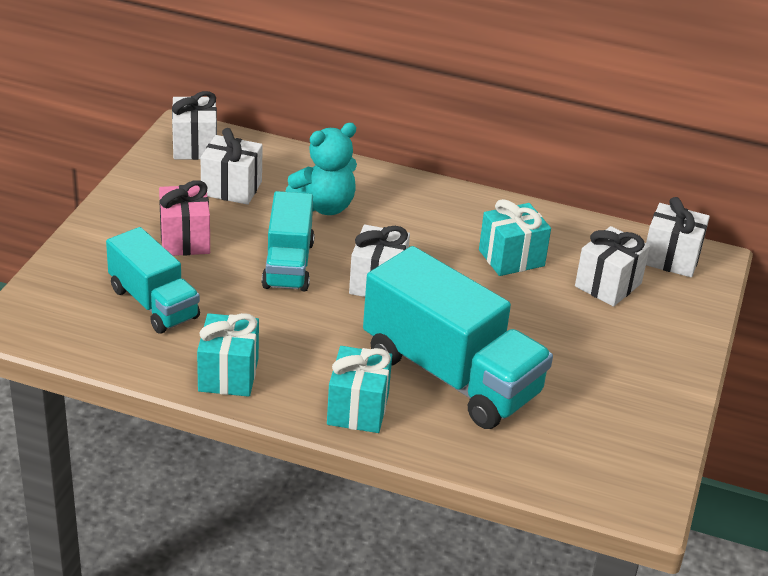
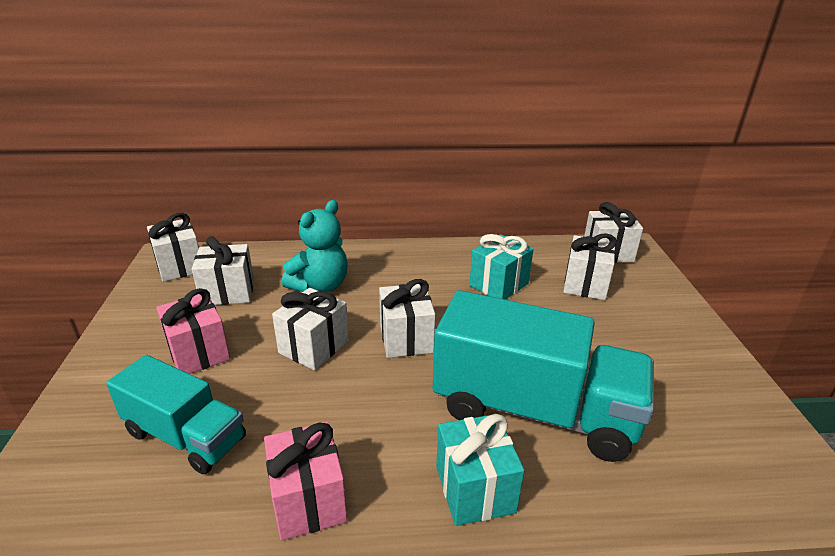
camera: 20 degrees left, 5 degrees down
turquoise gift [197,313,259,397] -> pink gift [264,422,347,541]
turquoise truck [262,191,315,291] -> white gift [272,288,349,370]

